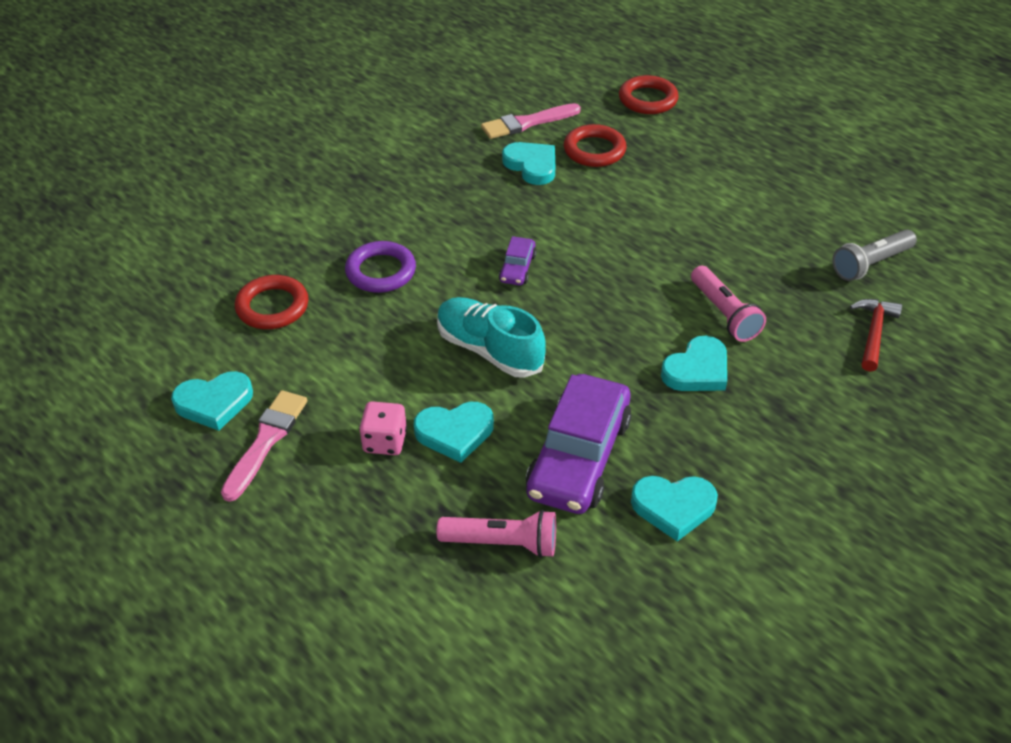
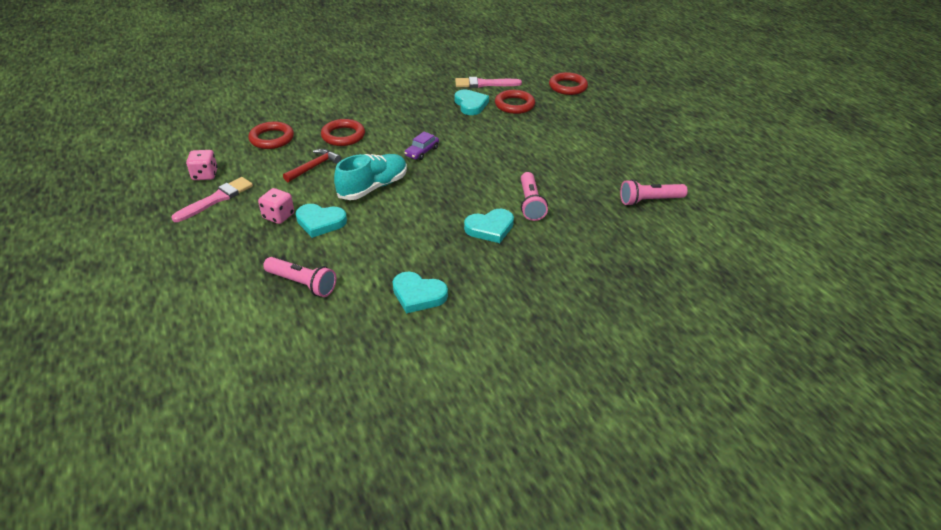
camera: 20 degrees right, 5 degrees down
turquoise heart [171,371,253,431] -> pink dice [186,150,218,180]
purple ring [345,241,416,293] -> red ring [321,119,365,146]
turquoise shoe [437,297,546,378] -> turquoise shoe turned 75 degrees clockwise [334,154,407,200]
purple car [526,374,631,514] -> none
grey flashlight [832,229,917,281] -> pink flashlight [620,179,688,206]
red hammer [850,299,902,372] -> red hammer moved to [283,149,341,182]

